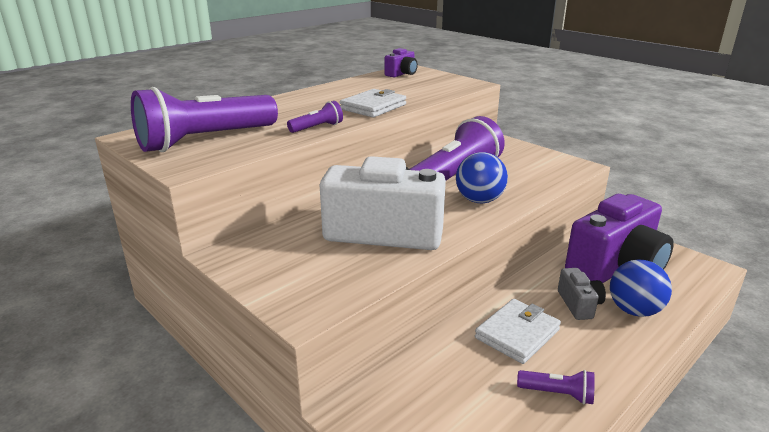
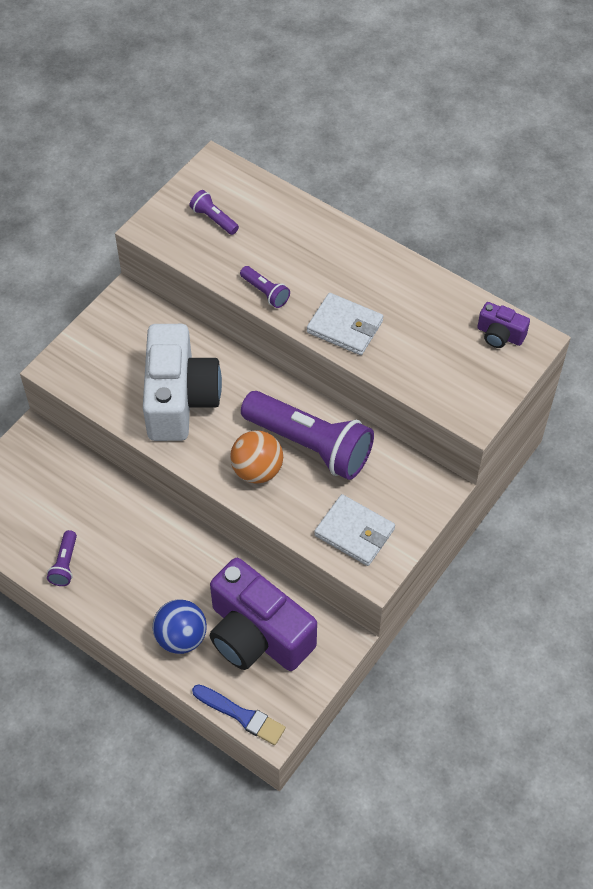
camera: 80 degrees right, 30 degrees up
purple flashlight [131,87,278,152] -> purple flashlight [190,190,239,235], size x0.43
blue ball [456,152,508,203] -> orange ball [230,430,283,484]
white wallet [475,299,561,364] -> white wallet moved to [314,494,395,566]
grey camera [558,268,606,320] -> none
none -> blue brush [192,684,286,745]

